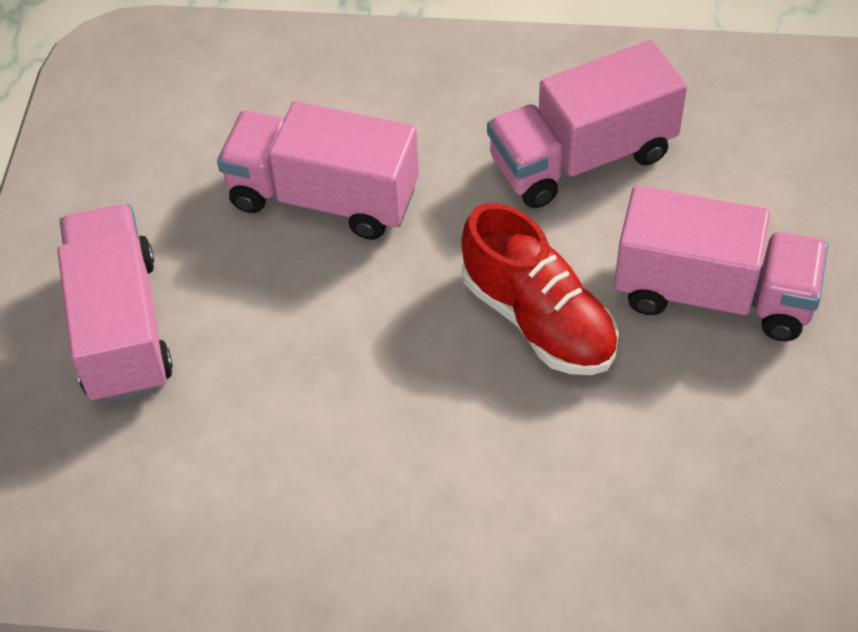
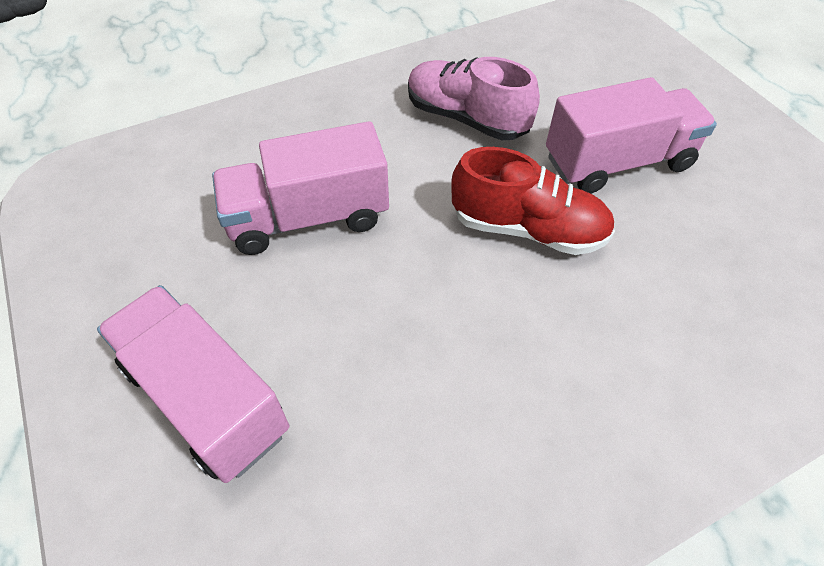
camera: 35 degrees left, 0 degrees up
pink truck [487,40,687,208] -> pink shoe [408,57,540,140]

